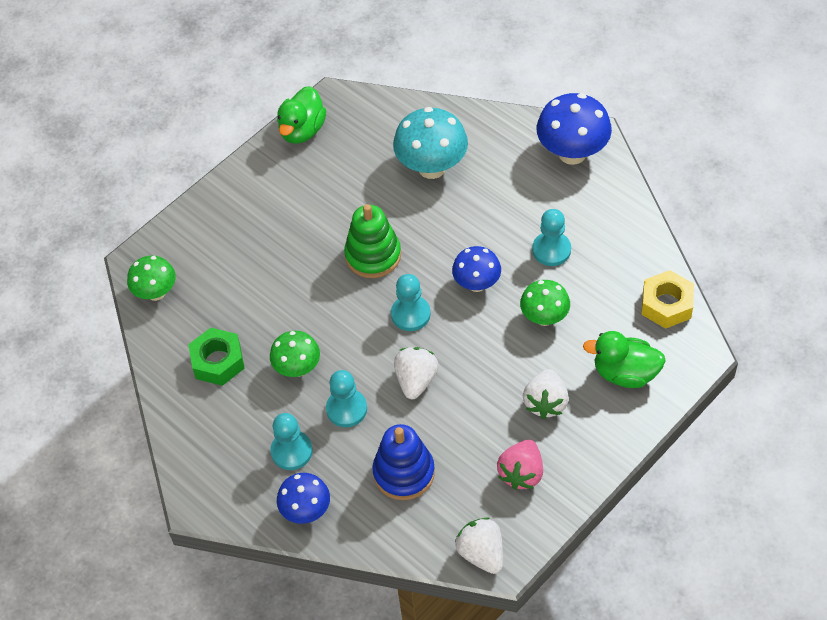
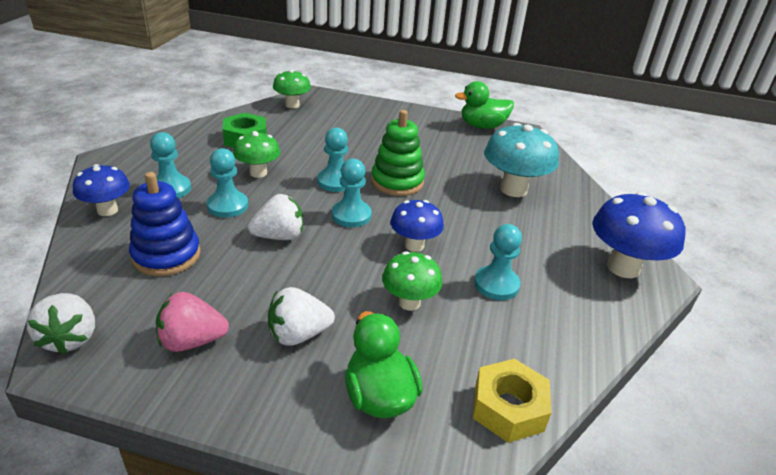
camera: 55 degrees right, 20 degrees down
white strawberry [455,517,503,574] -> white strawberry turned 135 degrees clockwise [26,293,95,355]
none -> turquoise pawn [317,128,348,192]

